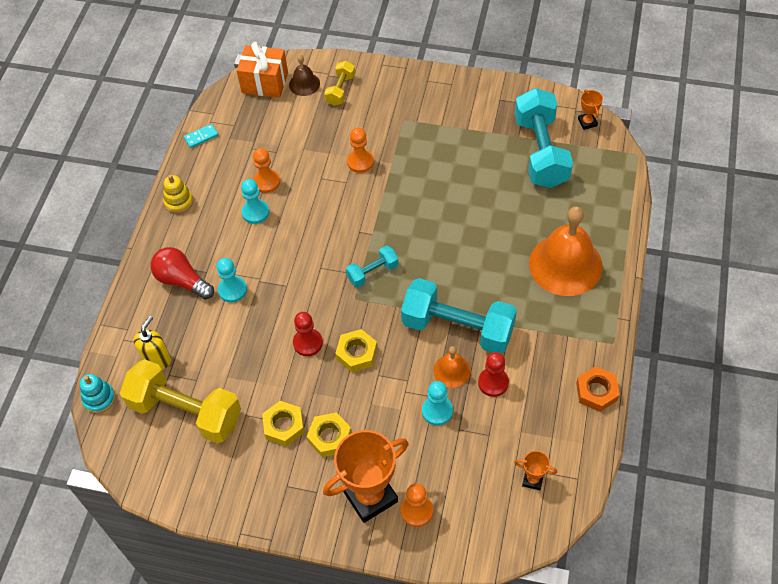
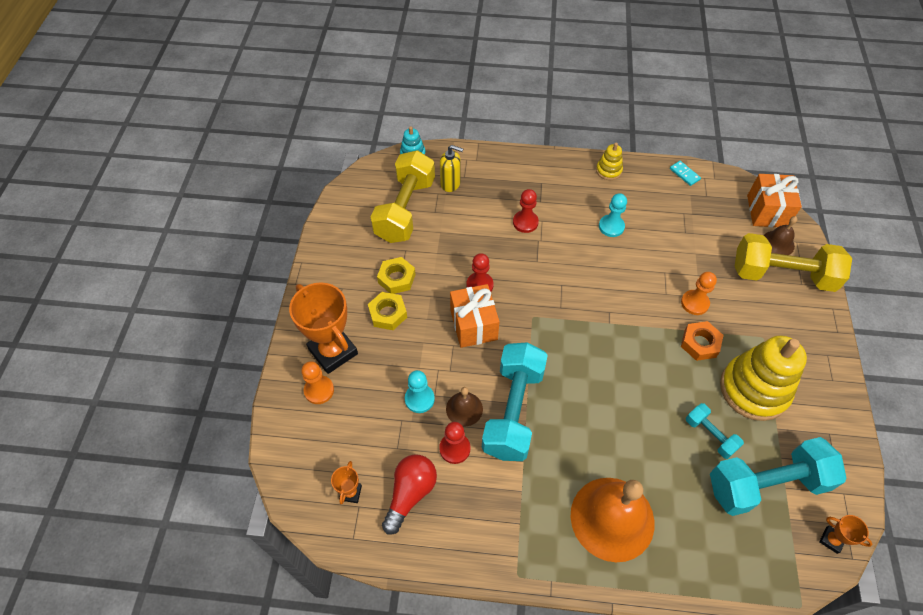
camera: 80 degrees right, 0 degrees up
red light bulb [151,247,214,300] -> red light bulb moved to [382,454,437,535]
turquoise pawn [217,258,247,303] -> red pawn [513,189,539,233]
orange pawn [253,148,280,193] -> none
yellow dumbbell [324,61,355,106] -> yellow dumbbell [734,233,852,292], size x2.04
yellow nut [335,329,377,372] -> orange gift [450,284,500,348]
turquoise dumbbell [346,245,398,287] -> turquoise dumbbell moved to [686,403,744,459]
orange bell [433,346,471,388] -> brown bell [446,387,483,427]
orange nut [576,366,620,412] -> orange nut moved to [681,321,724,361]
orange trophy [578,89,603,130] -> orange trophy turned 60 degrees clockwise [819,515,873,554]
none -> yellow stacking toy [720,335,807,421]

